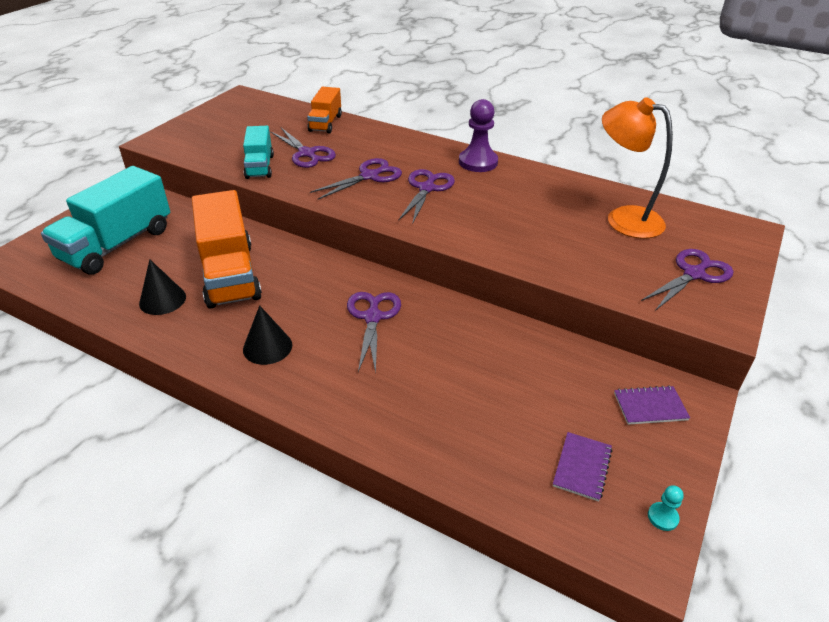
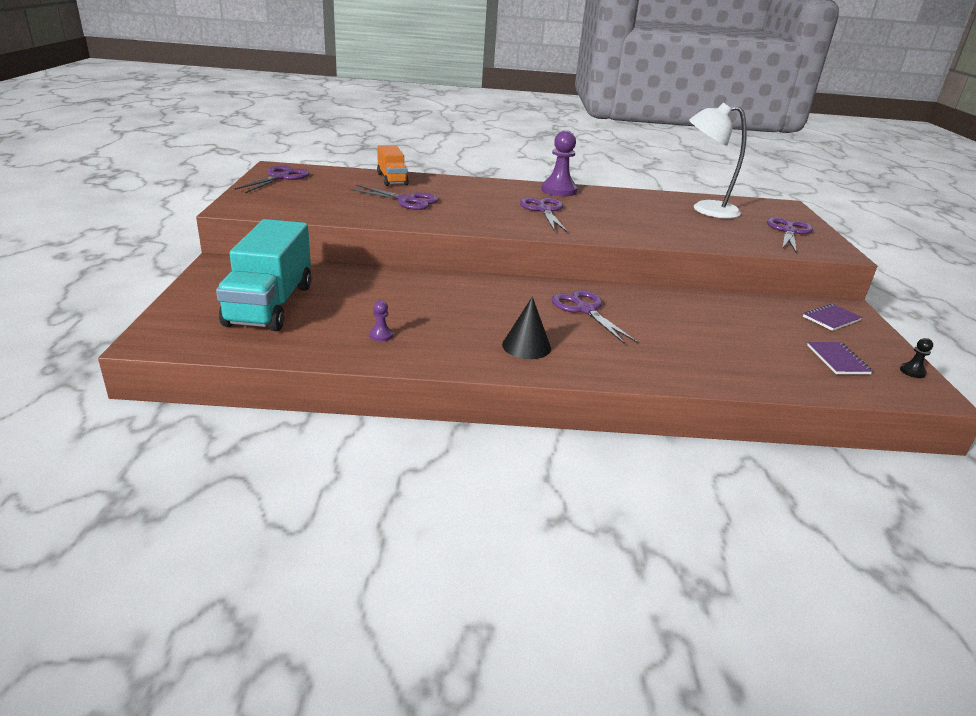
camera: 30 degrees left, 10 degrees down
black cone [139,259,186,315] -> purple pawn [369,300,393,342]
orange truck [192,190,262,309] -> none
turquoise truck [243,126,274,179] -> none
purple scissors [310,158,402,200] -> purple scissors moved to [234,166,309,193]
orange lamp [602,97,673,238] -> white lamp [689,103,747,219]
turquoise pawn [648,485,684,531] -> black pawn [900,338,933,378]

